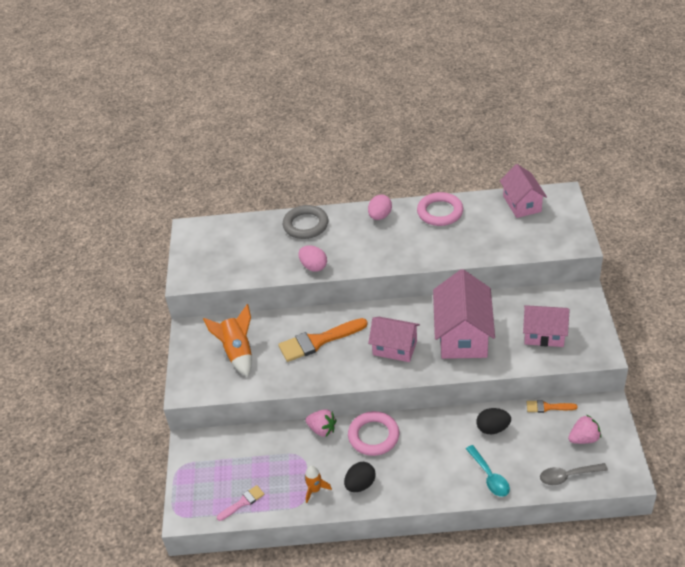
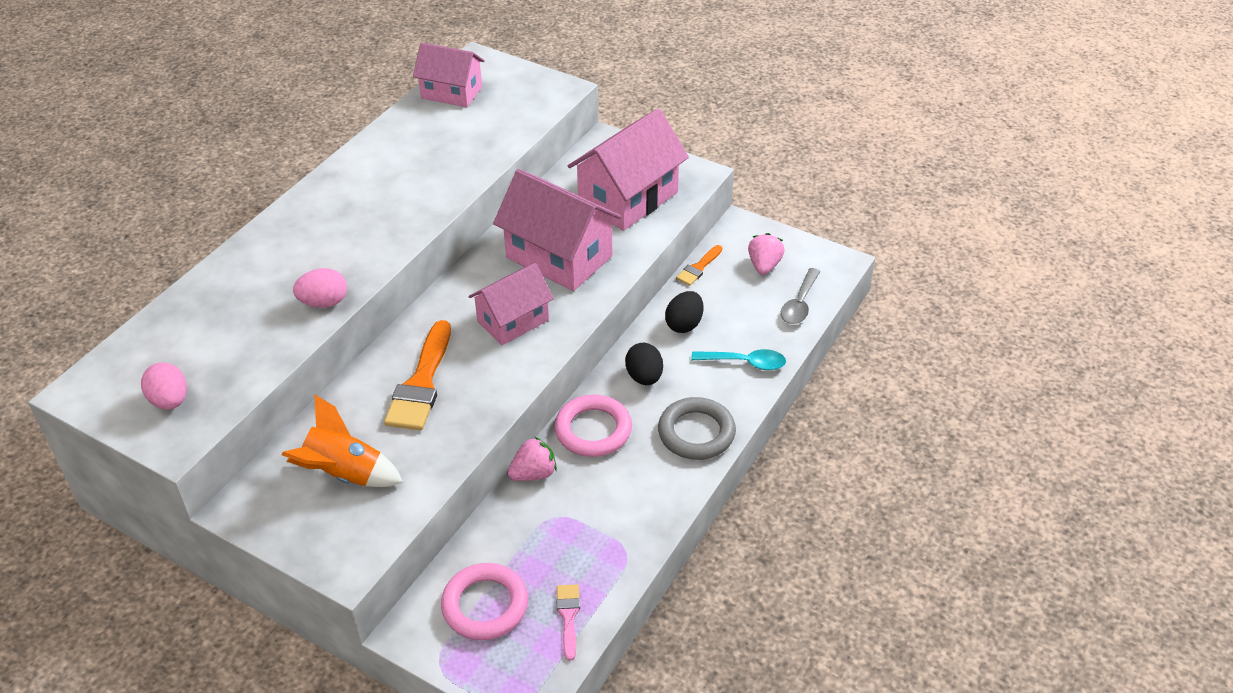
camera: 60 degrees left, 0 degrees up
grey ring [283,205,328,239] -> grey ring moved to [658,397,736,460]
orange rocket [304,466,332,503] -> none
black egg [344,462,376,492] -> black egg moved to [625,343,663,385]
pink egg [368,194,392,220] -> pink egg moved to [141,362,187,410]
pink ring [417,192,463,226] -> pink ring moved to [441,563,528,640]
pink house [523,305,569,347] -> pink house [568,108,689,231], size x1.56

